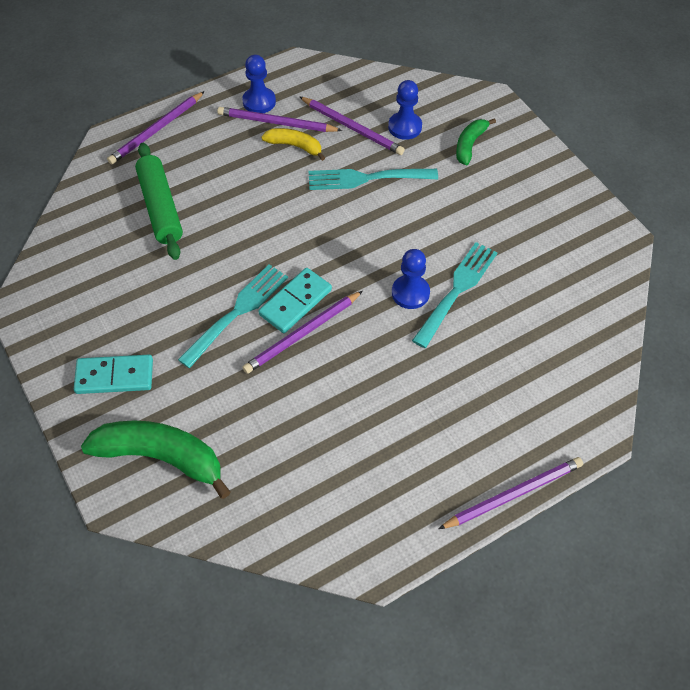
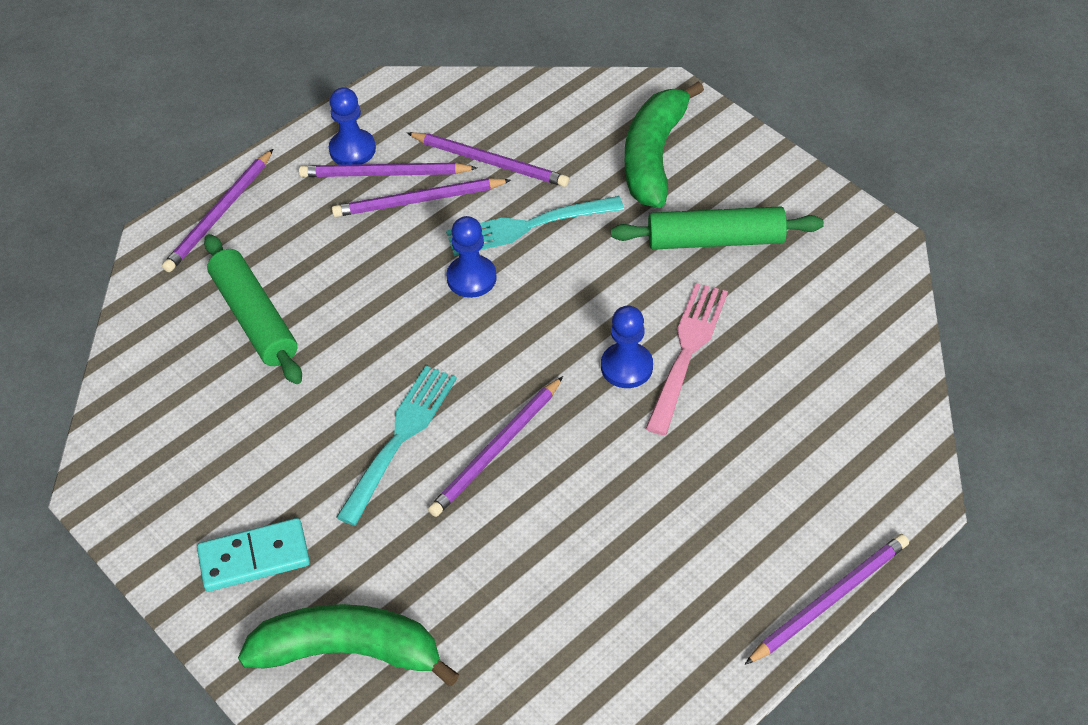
camera: 10 degrees left, 5 degrees down
turquoise domino [258,268,332,333] -> none
yellow banana [261,128,325,161] -> purple pencil [332,178,511,217]
blue pawn [388,80,422,140] -> blue pawn moved to [446,216,497,298]
turquoise fork [412,242,498,348] -> pink fork [645,283,728,435]
green banana [456,118,496,166] -> green banana [625,81,704,208], size x1.82
none -> green rolling pin [611,206,824,250]

